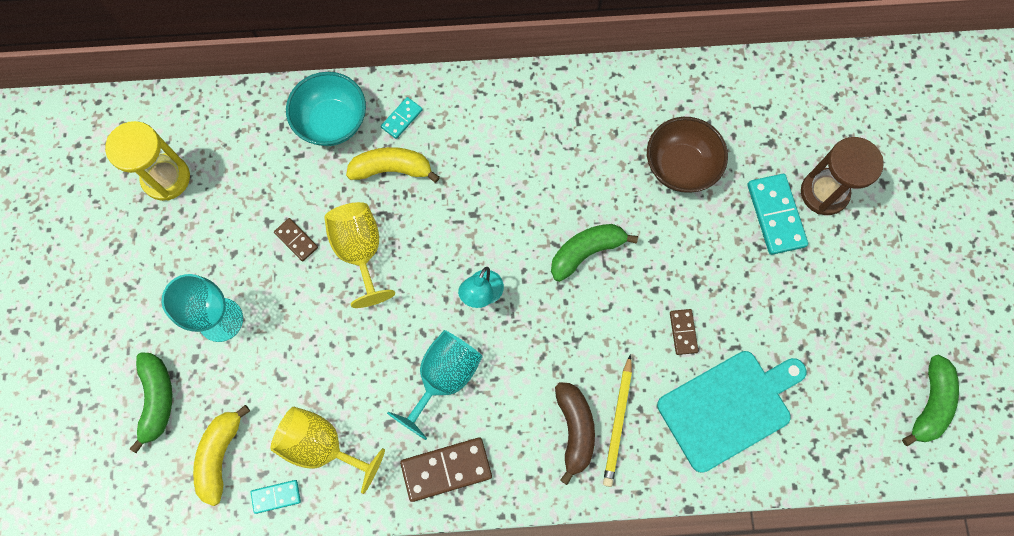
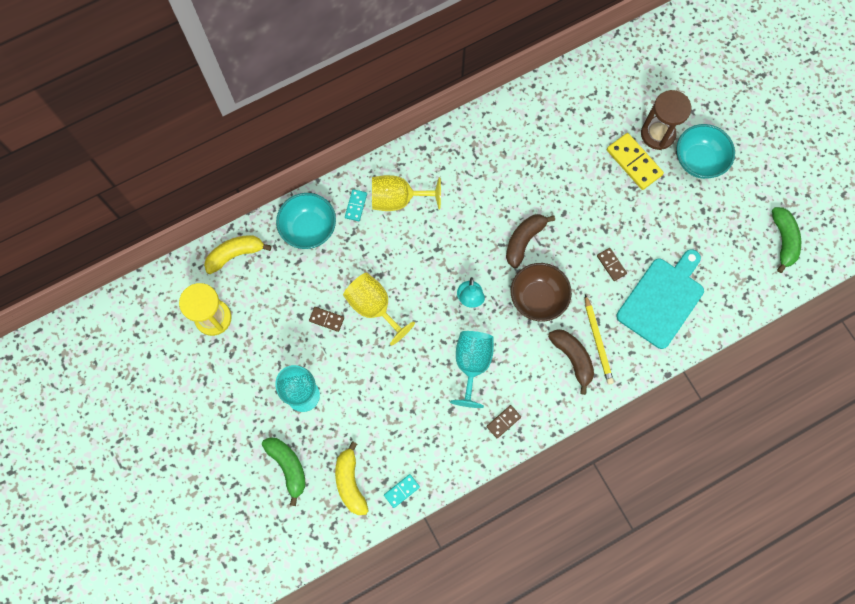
camera: 25 degrees left, 0 degrees up
yellow goblet [270,407,385,494] -> yellow goblet moved to [372,175,441,211]
yellow banana [346,147,440,183] -> yellow banana moved to [204,235,271,274]
brown domino [400,438,492,502] -> brown domino [486,405,521,438], size x0.55
green banana [551,224,638,282] -> brown banana [506,214,555,268]
brown bowl [647,117,728,193] -> brown bowl moved to [511,263,572,321]
turquoise domino [747,174,808,255] -> yellow domino [607,133,664,190]
none -> turquoise bowl [676,124,735,179]

